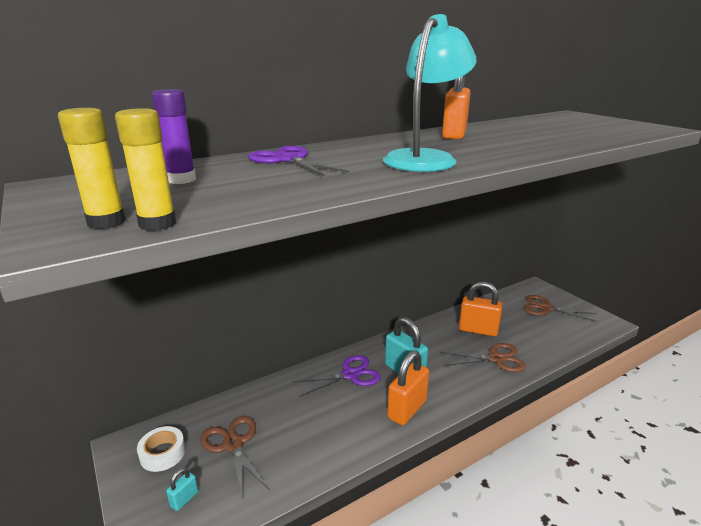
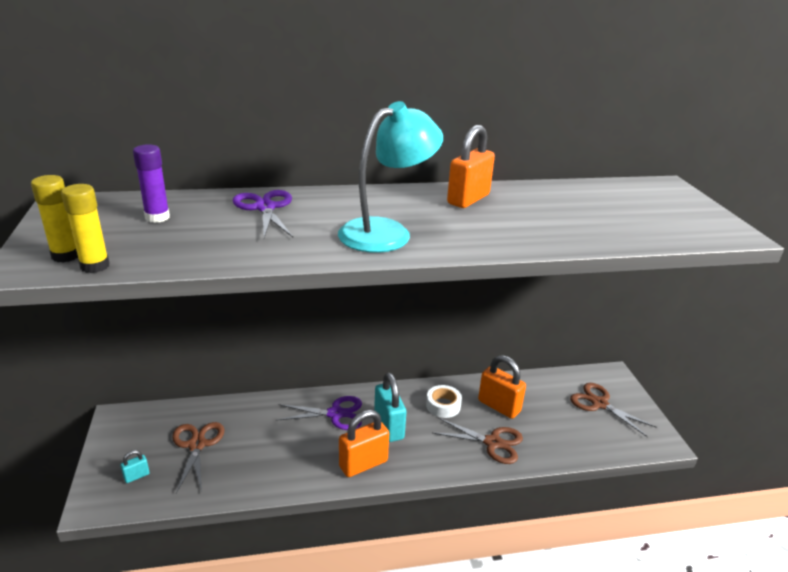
camera: 20 degrees right, 5 degrees up
white tape [137,426,186,472] -> white tape moved to [426,385,462,418]

